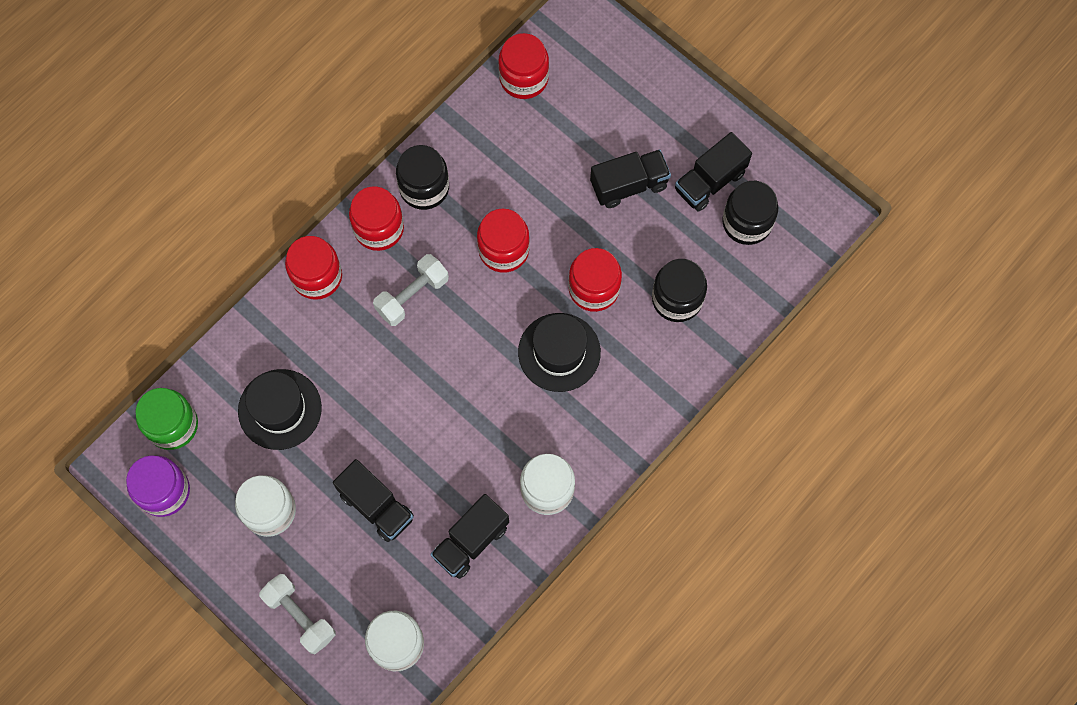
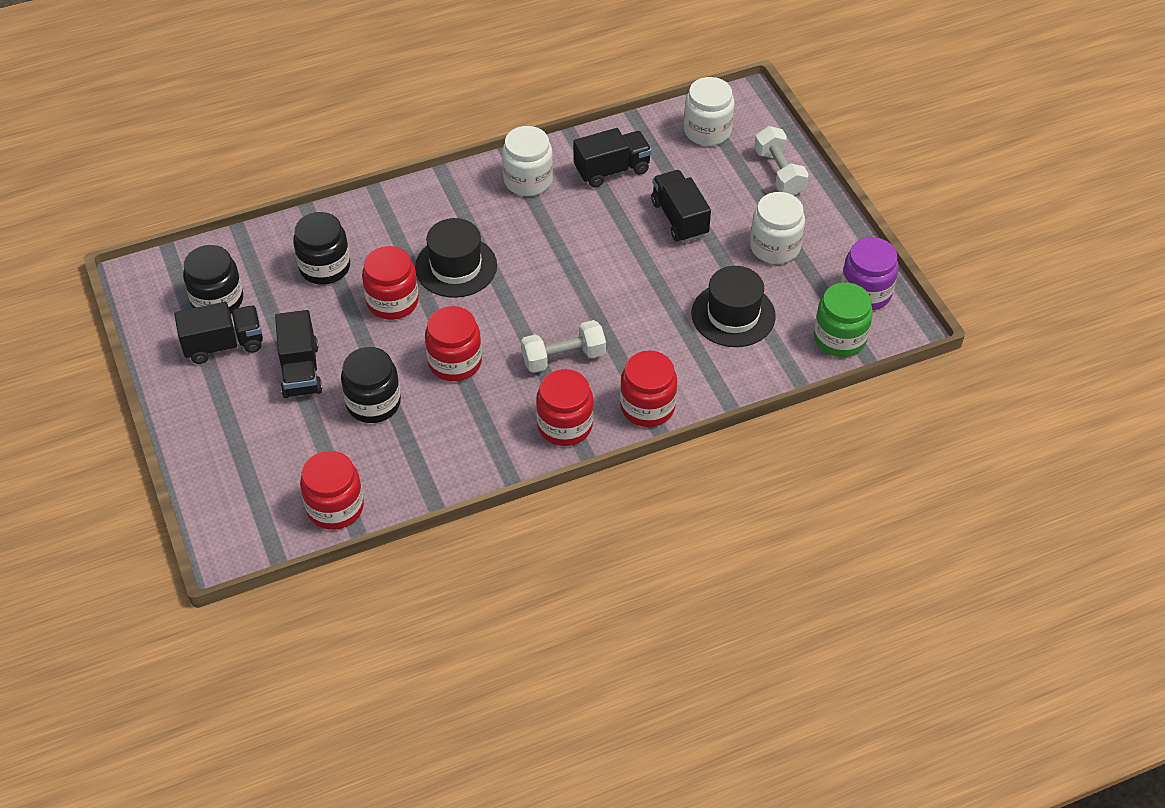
camera: 155 degrees left, 20 degrees down
black jar [396,145,449,210] -> black jar moved to [341,347,401,423]
black truck [590,150,671,208] -> black truck turned 105 degrees counterclockwise [275,310,322,398]

